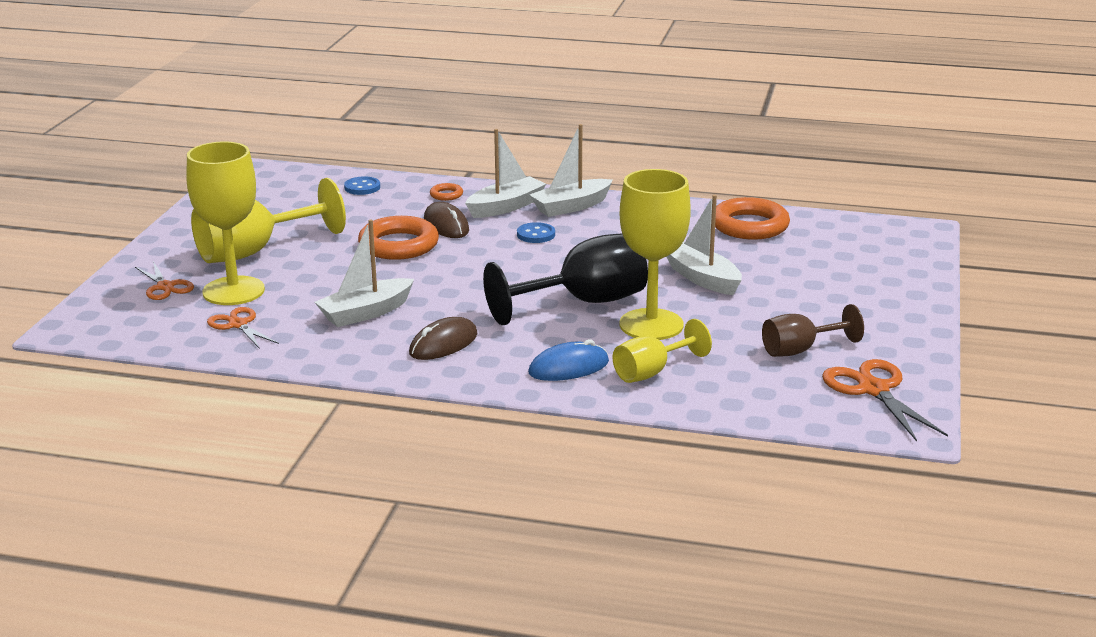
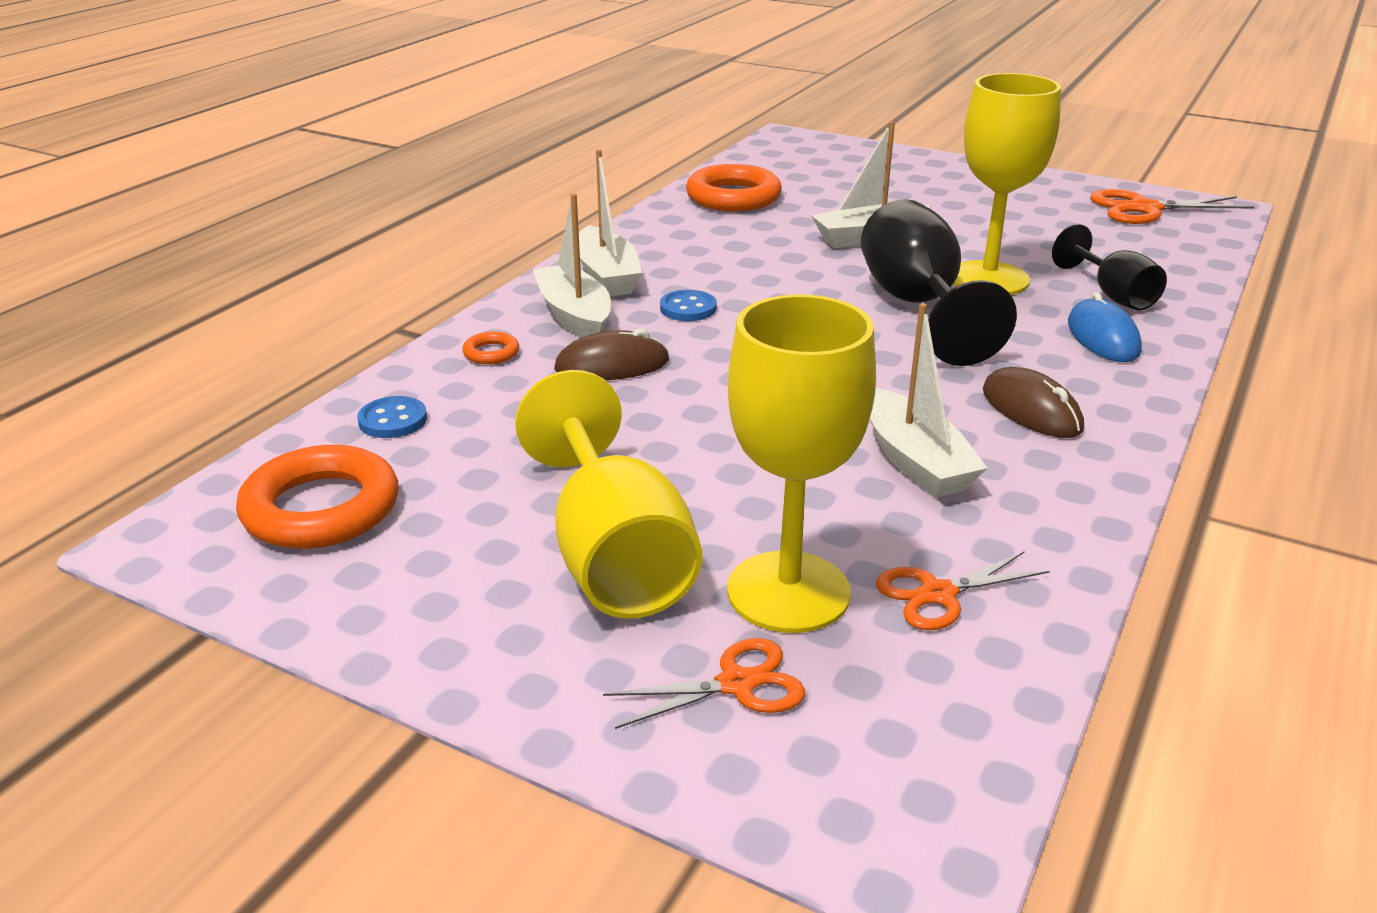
camera: 75 degrees left, 5 degrees up
orange ring [358,216,439,260] -> orange ring moved to [236,445,399,549]
yellow goblet [613,319,712,383] -> black goblet [1052,224,1167,311]
brown goblet [762,304,864,357] -> none

